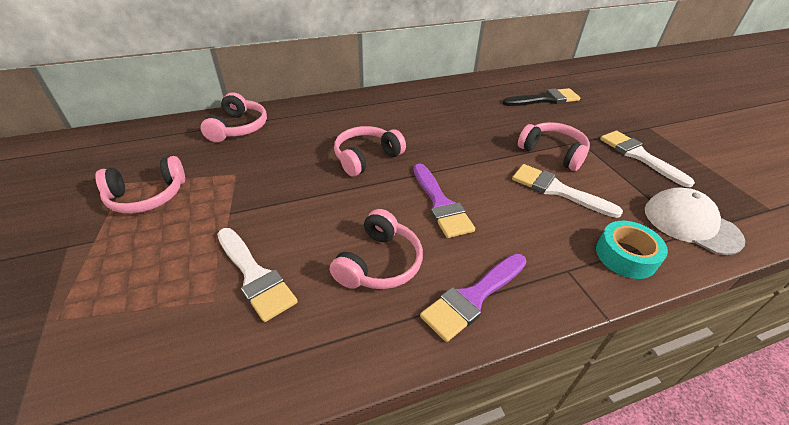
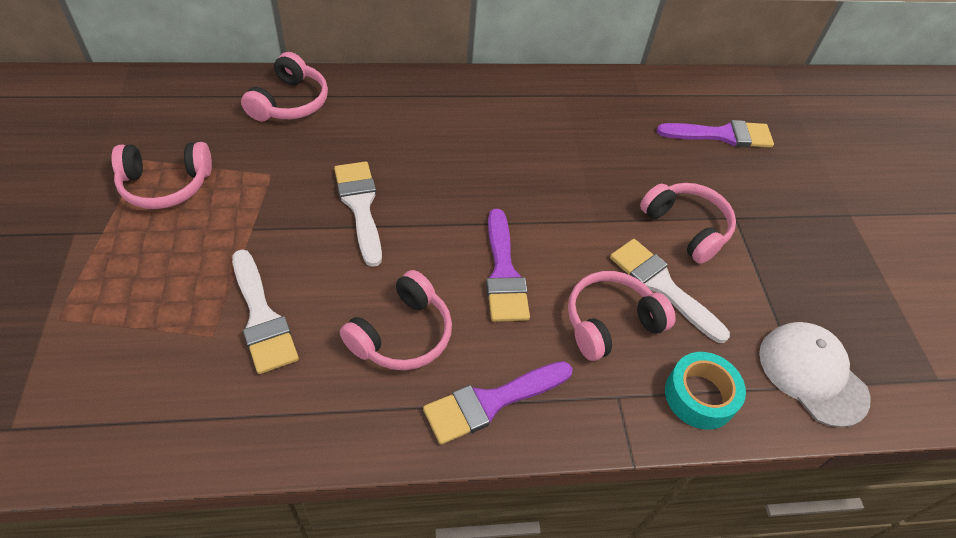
camera: 10 degrees right, 10 degrees up
pink headphones [334,126,406,177] -> pink headphones moved to [568,271,676,361]
black brush [503,88,580,106] -> purple brush [657,120,774,148]
white brush [600,131,695,188] -> white brush moved to [334,161,382,267]

